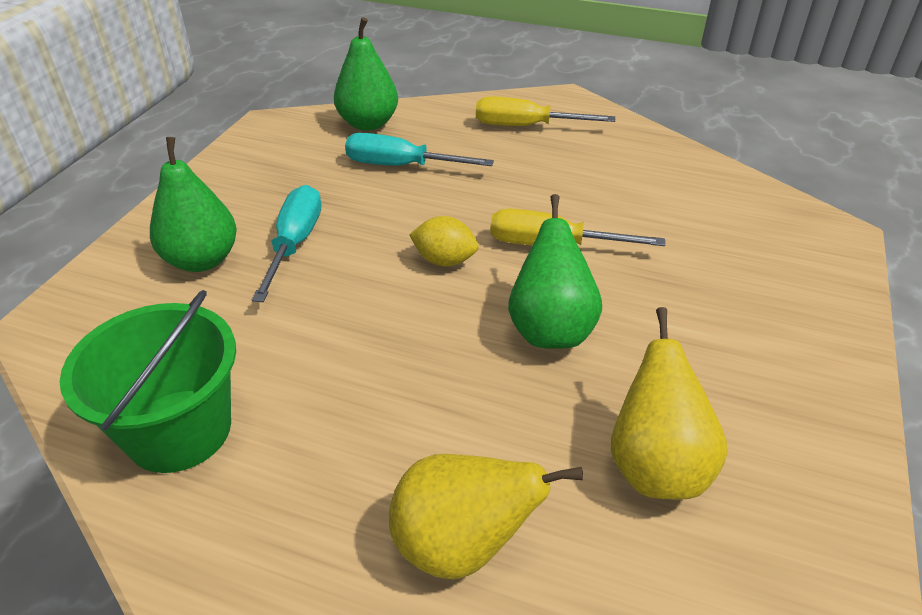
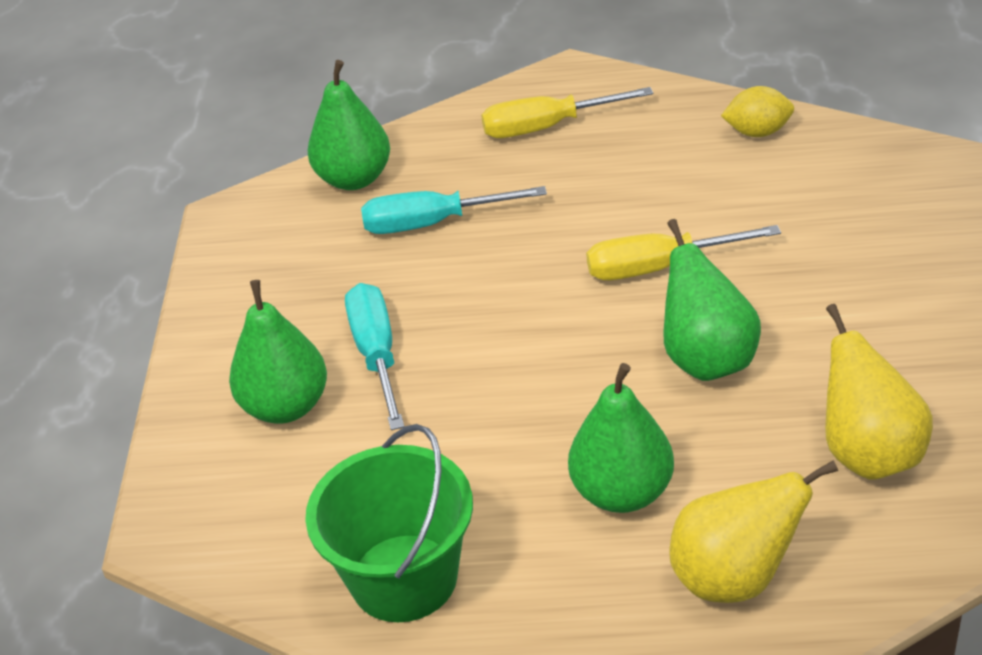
camera: 15 degrees left, 0 degrees up
yellow lemon [409,216,479,266] -> yellow lemon moved to [721,86,794,137]
none -> green pear [568,363,674,513]

